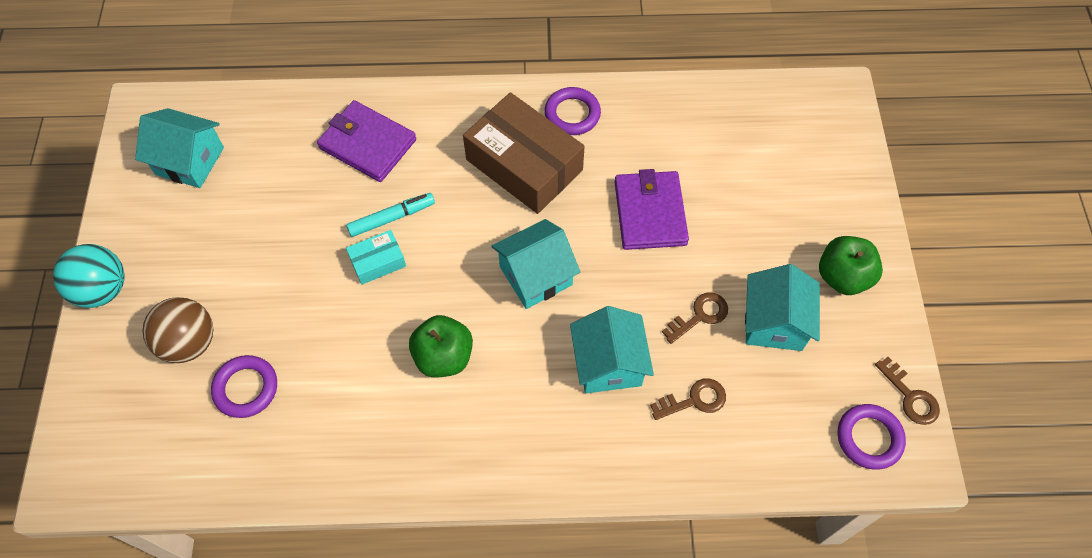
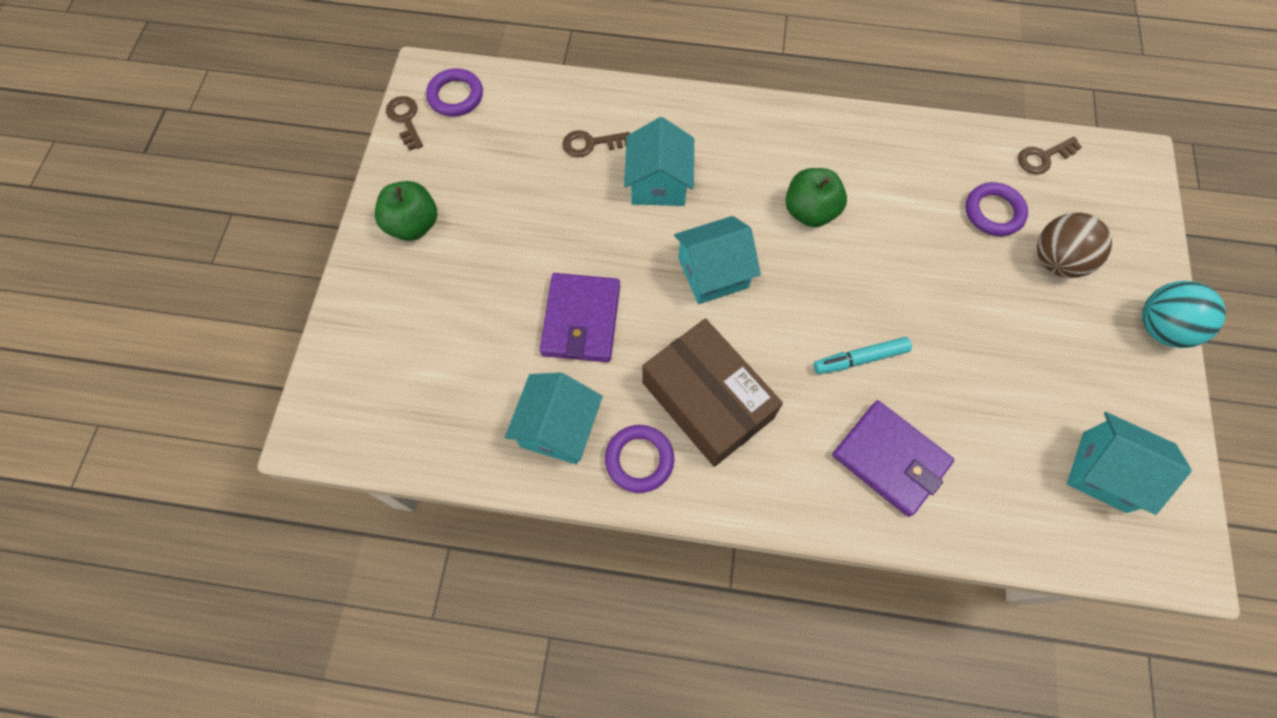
camera: 170 degrees left, 5 degrees up
turquoise box [346,230,406,285] -> none
brown key [662,293,728,344] -> brown key moved to [1018,137,1082,174]
turquoise house [745,264,820,351] -> turquoise house moved to [505,373,603,464]

